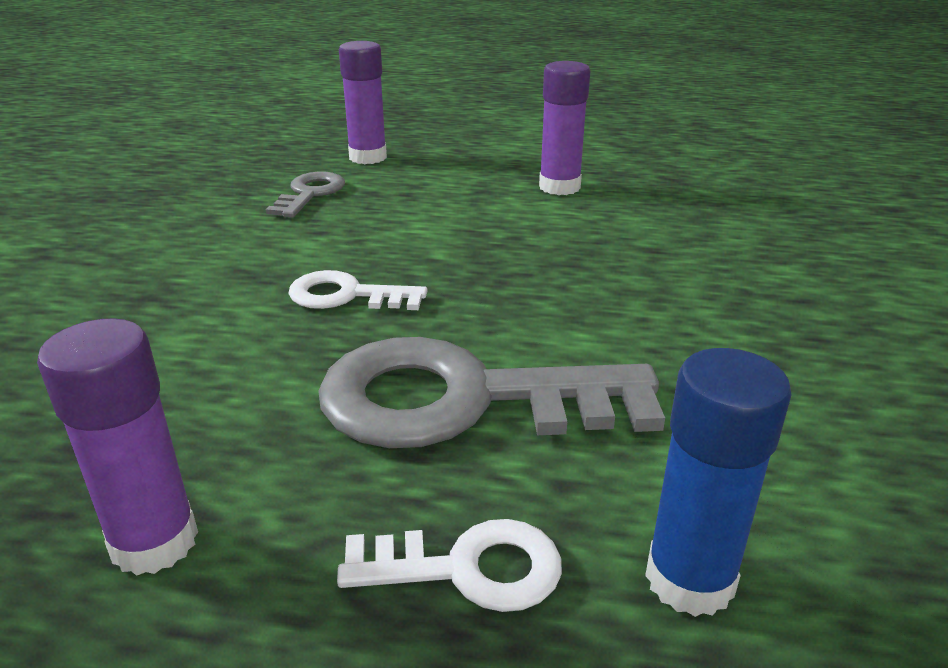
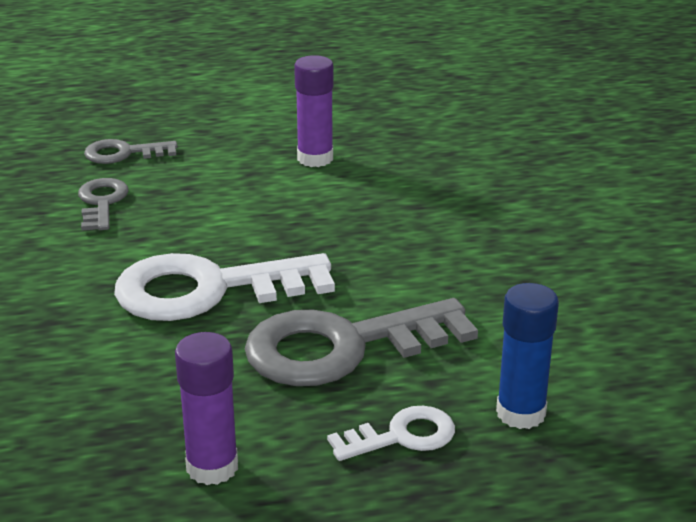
camera: 20 degrees left, 0 degrees up
white key [288,270,427,310] -> white key [114,253,335,321], size x1.98
purple glue stick [339,41,387,164] -> grey key [84,139,178,164]

